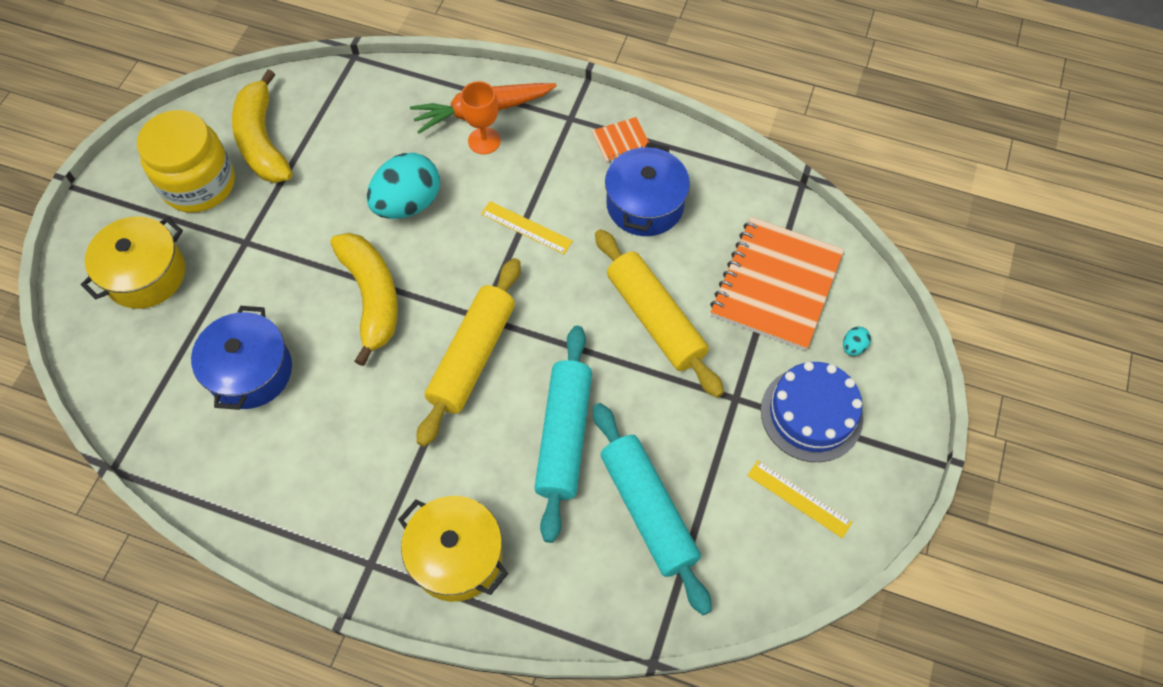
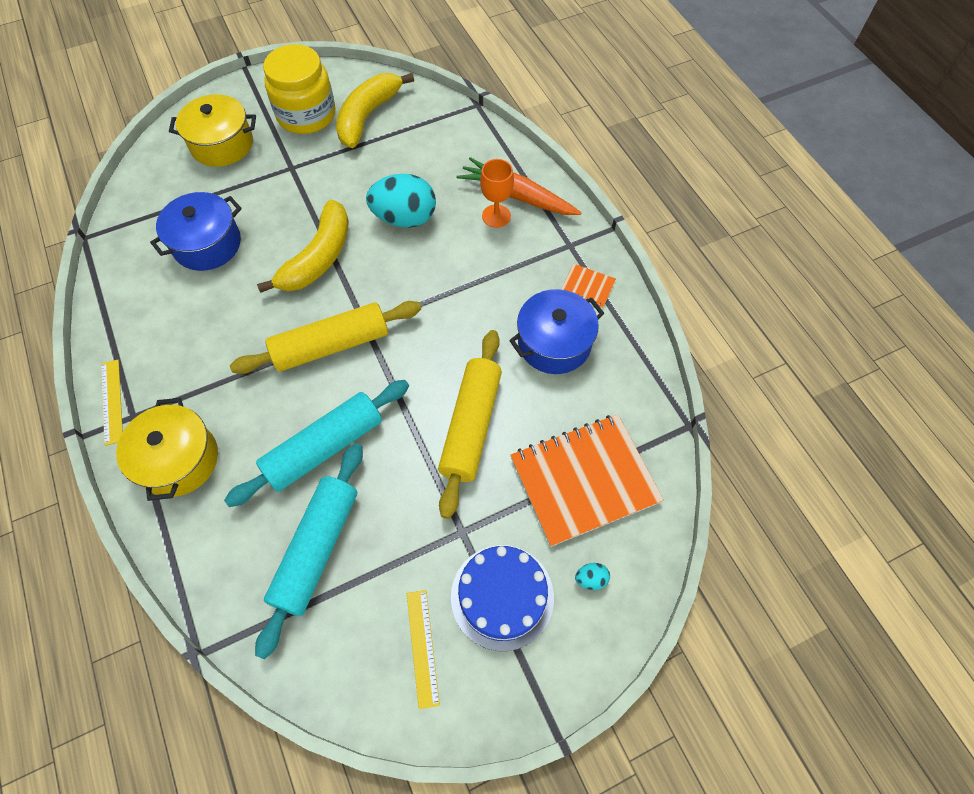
camera: 45 degrees right, 0 degrees up
yellow ruler [481,201,573,254] -> yellow ruler moved to [101,360,123,446]

